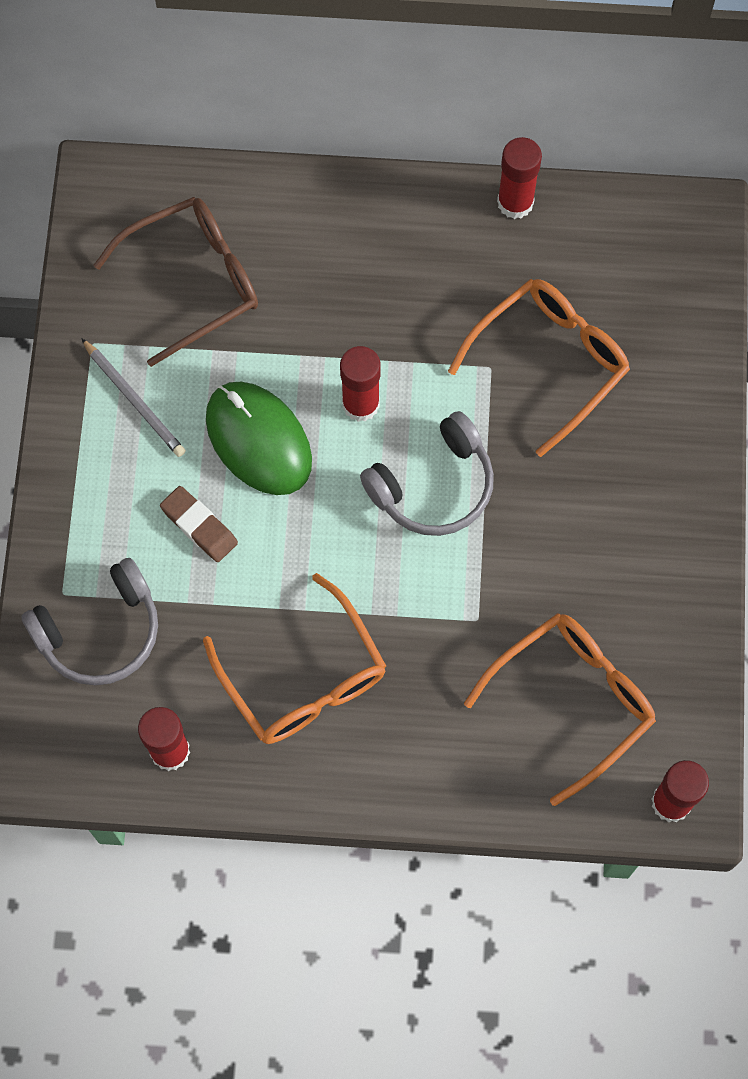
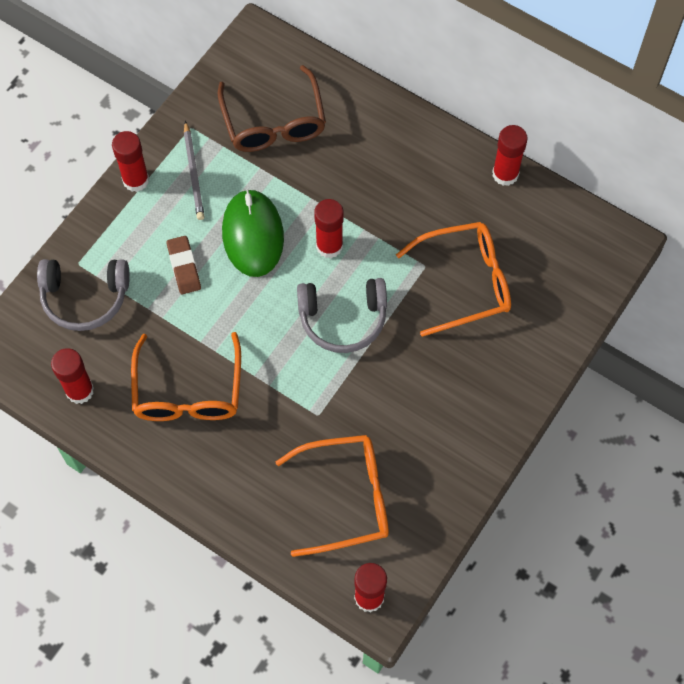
camera: 30 degrees right, 5 degrees down
brown glasses [93,197,258,367] -> brown glasses turned 75 degrees clockwise [217,65,326,152]
none -> red glue stick [112,131,149,192]

